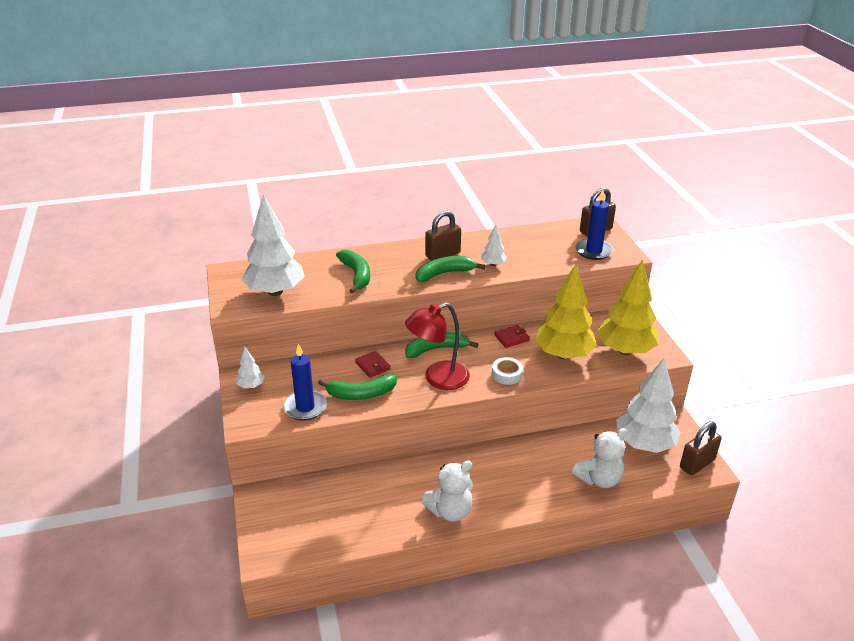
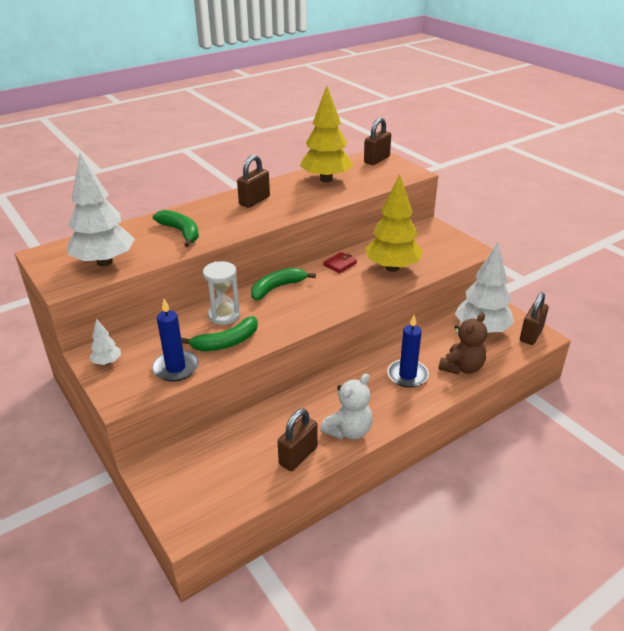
camera: 20 degrees left, 0 degrees up
red wallet [355,351,390,378] -> white hourglass [203,261,240,325]
red lamp [405,303,470,390] -> none
green banana [416,256,485,282] -> none
white tree [481,225,507,266] -> none
white tape [492,357,523,385] -> none
white teddy bear [572,428,627,488] -> brown teddy bear [438,313,487,375]
blue candle [575,189,613,260] -> blue candle moved to [388,315,429,388]
yellow tree [597,260,659,355] -> yellow tree moved to [300,86,353,183]
none -> brown padlock [278,408,318,471]

